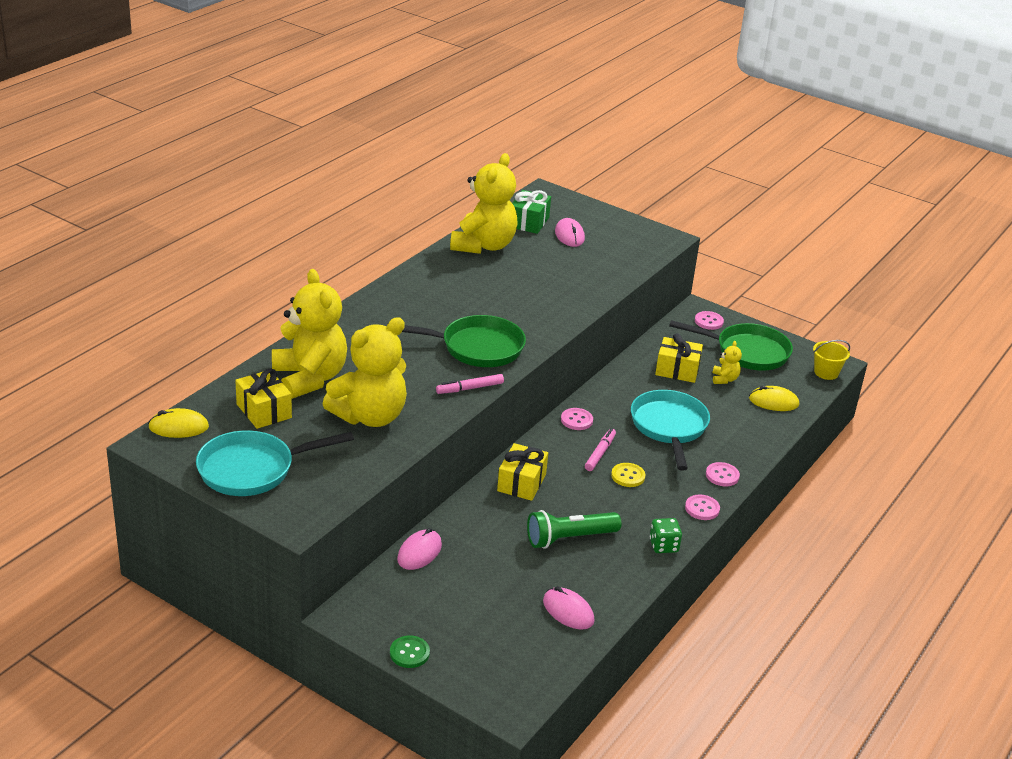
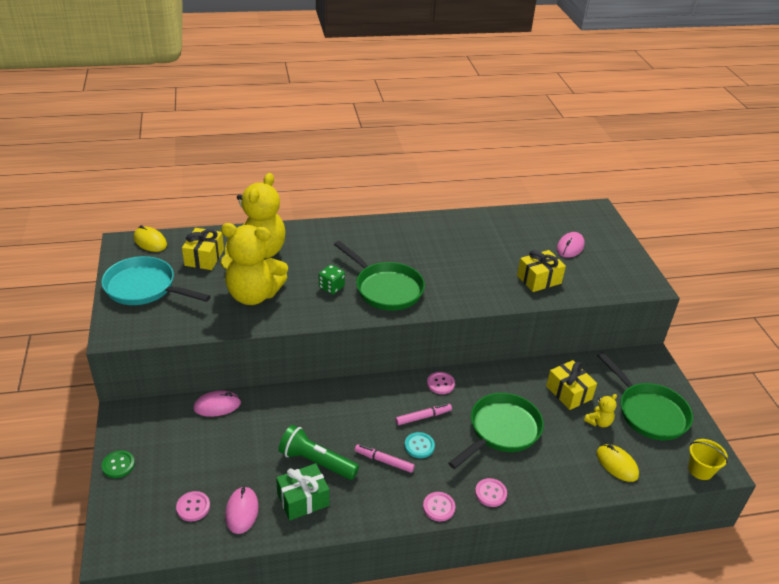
camera: 45 degrees right, 5 degrees up
pink marker [436,374,504,394] -> pink marker moved to [355,444,415,473]
yellow teddy bear [450,153,518,254] -> none
yellow gift [497,443,548,501] -> yellow gift moved to [517,250,566,292]
green gift [512,190,551,234] -> green gift moved to [276,463,329,520]
yellow button [611,463,645,487] -> turquoise button [405,432,435,458]
turquoise pan [631,390,710,471] -> green pan [448,393,544,469]
green dice [650,518,682,553] -> green dice moved to [319,265,345,294]
pink button [695,311,724,330] -> pink button moved to [176,491,210,521]

